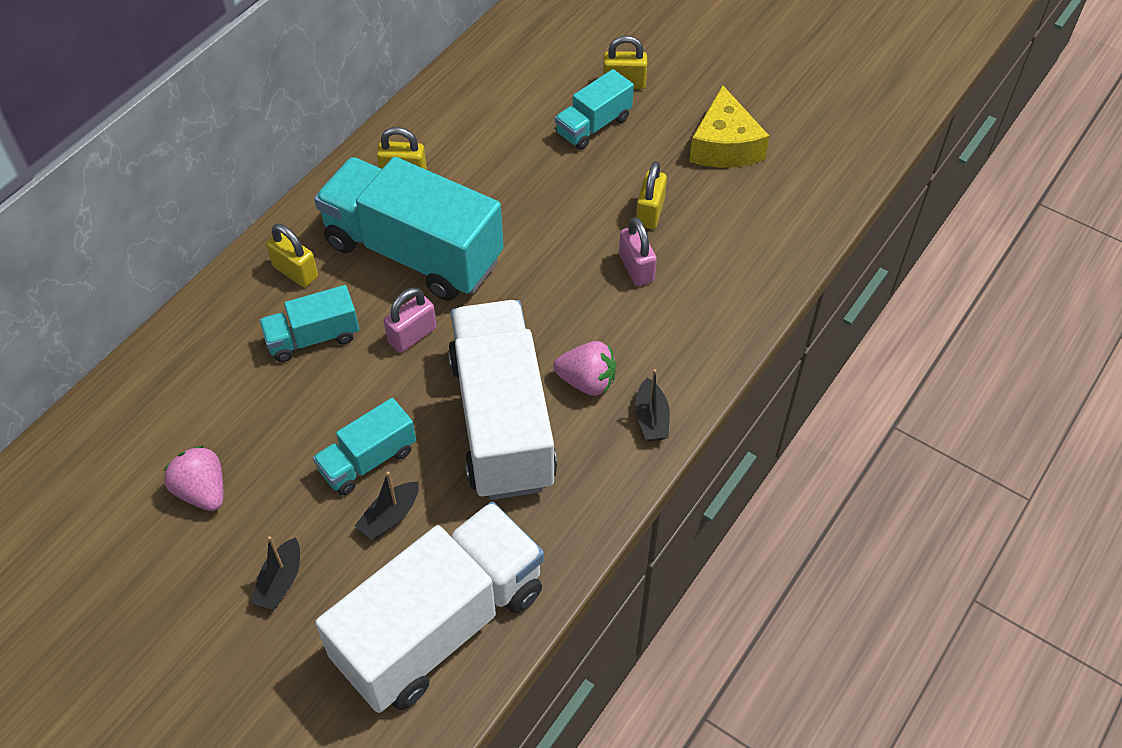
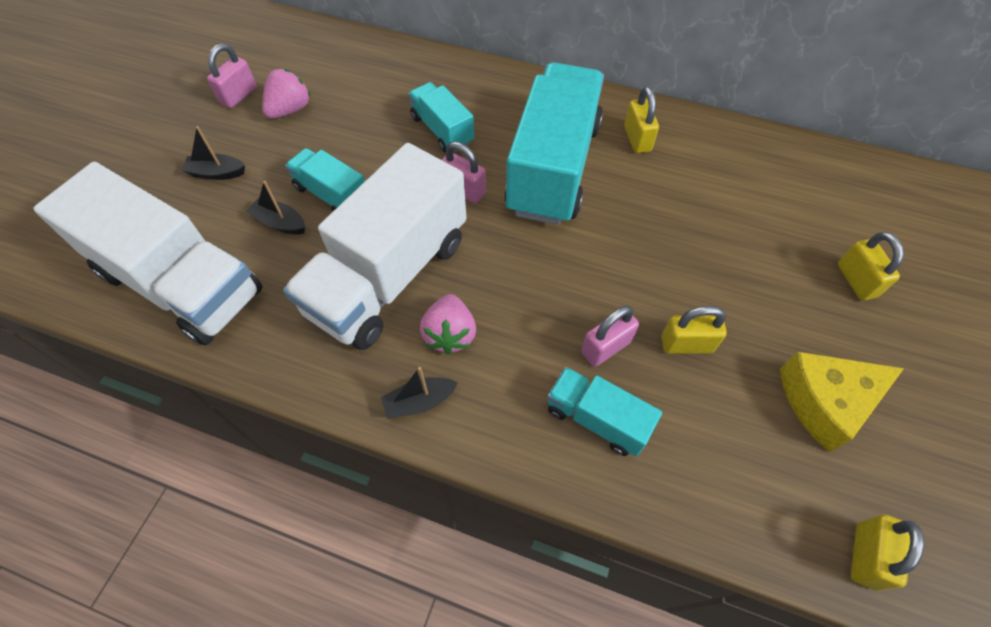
camera: 75 degrees right, 5 degrees up
yellow padlock [266,224,318,287] -> yellow padlock moved to [851,514,924,591]
white truck [448,300,557,500] -> white truck turned 150 degrees clockwise [283,143,467,350]
turquoise truck [555,69,634,150] -> turquoise truck moved to [547,367,662,456]
none -> pink padlock [207,43,257,108]

